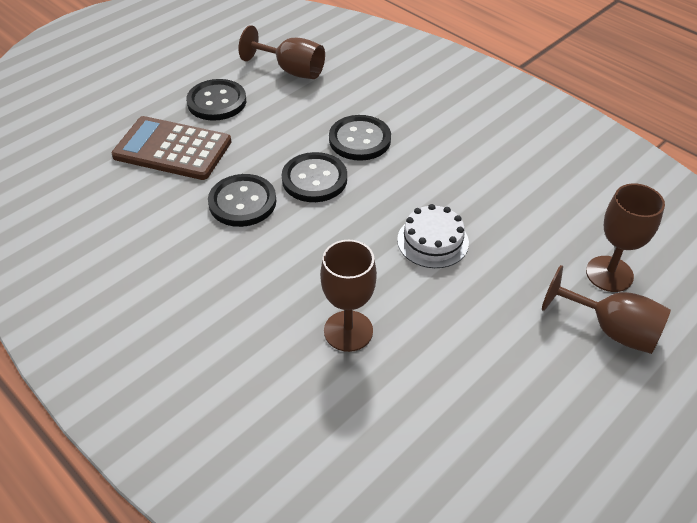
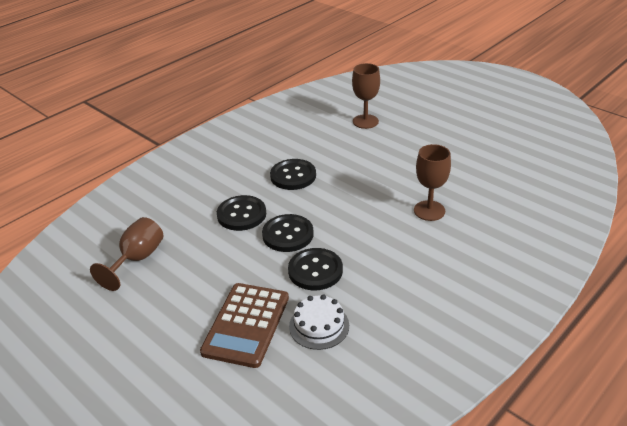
camera: 90 degrees left, 10 degrees down
black button [186,79,246,121] -> black button moved to [270,159,316,190]
white cake [397,204,469,268] -> white cake moved to [289,295,349,350]
brown goblet [542,265,671,354] -> none

